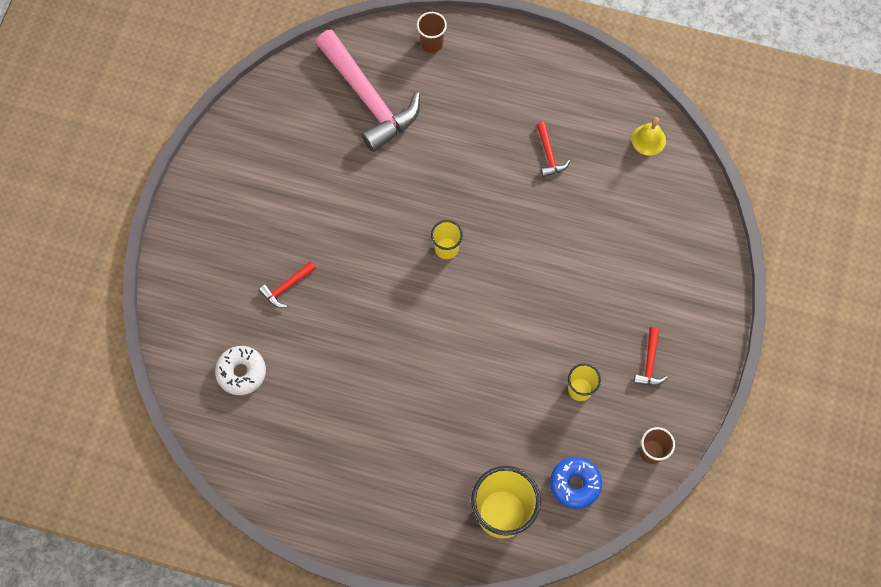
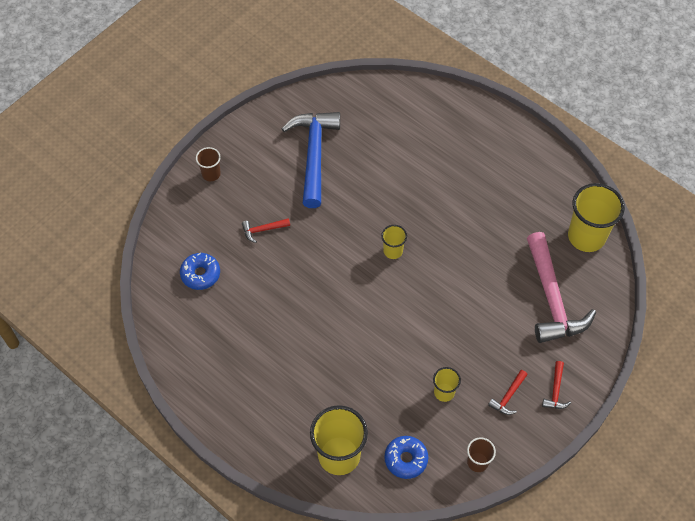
camera: 25 degrees right, 10 degrees down
white donut [215,346,266,395] -> blue donut [180,253,220,290]
pink hammer [316,29,420,152] -> pink hammer moved to [527,232,596,343]
brown cup [417,12,447,53] -> brown cup moved to [196,147,221,181]
red hammer [537,122,570,177] -> red hammer moved to [542,361,571,409]
yellow bell [632,117,666,156] -> yellow cup [568,183,625,252]
none -> blue hammer [282,112,340,208]

